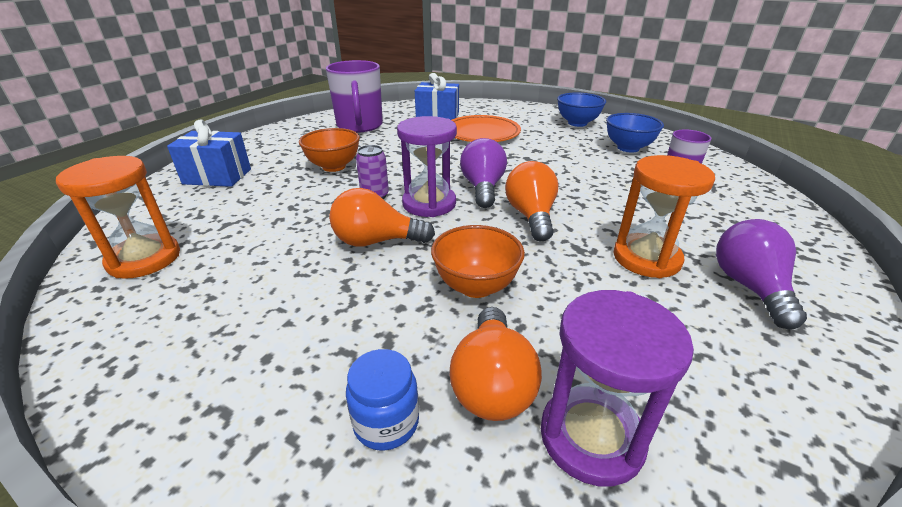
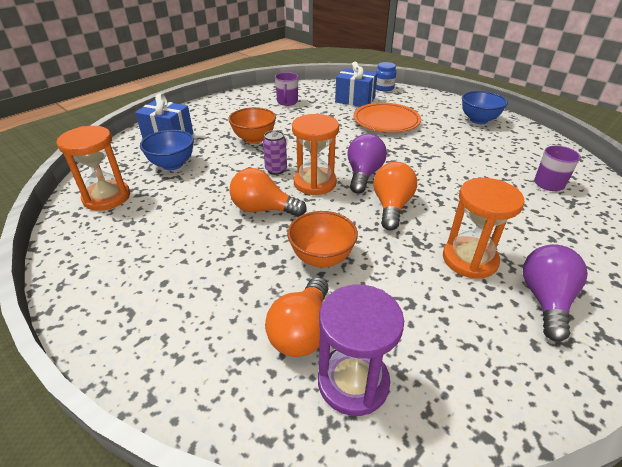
camera: 15 degrees right, 5 degrees up
purple mug [326,60,383,133] -> purple mug [275,72,298,106], size x0.54
blue jar [346,349,419,451] -> blue jar moved to [376,62,396,91]
purple hourglass [397,116,457,217] -> orange hourglass [292,114,339,195]
blue bowl [606,113,664,152] -> blue bowl moved to [140,130,194,170]

